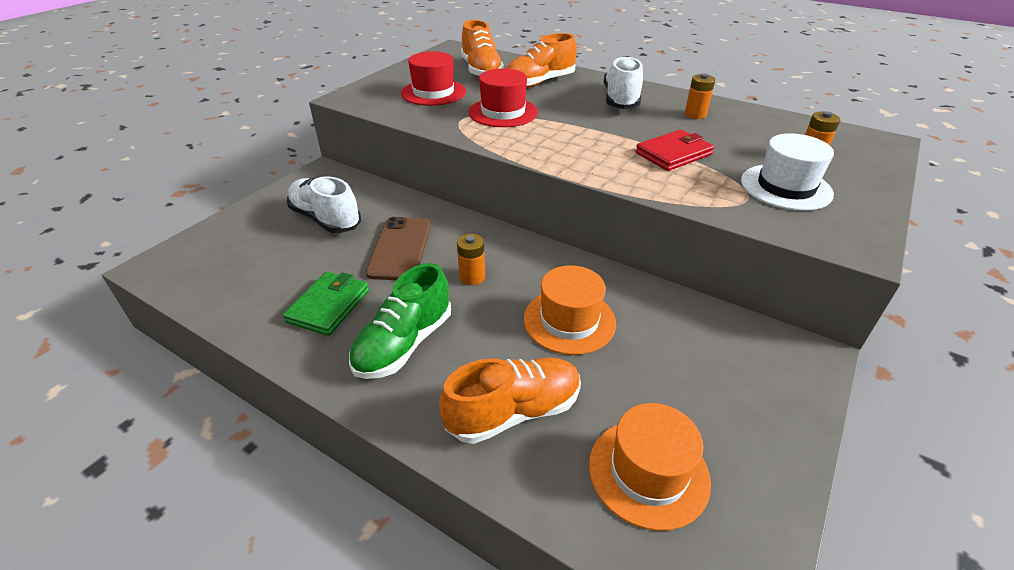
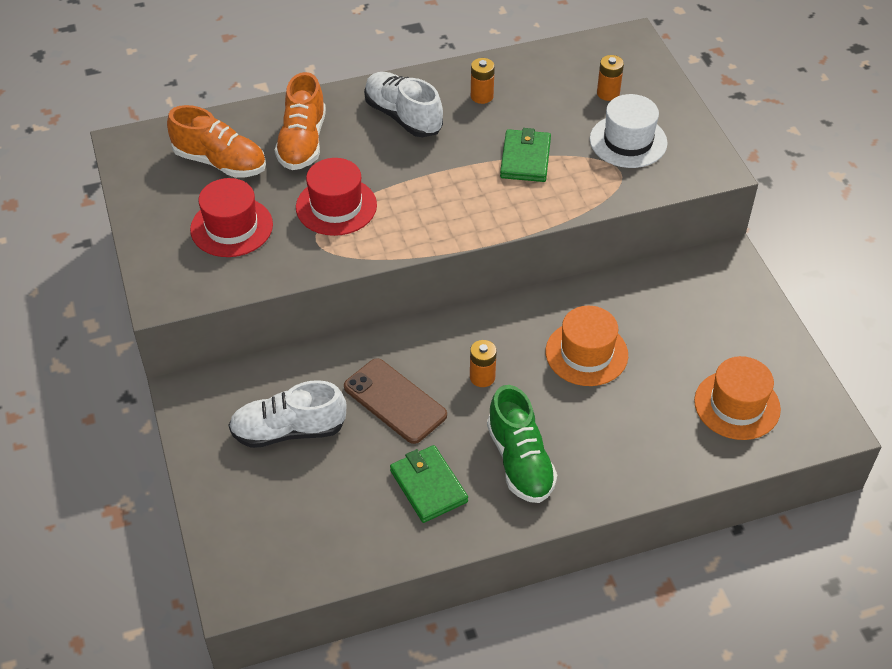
camera: 50 degrees left, 10 degrees up
orange shoe [439,357,581,444] -> none
red wallet [636,129,714,171] -> green wallet [500,128,551,182]

